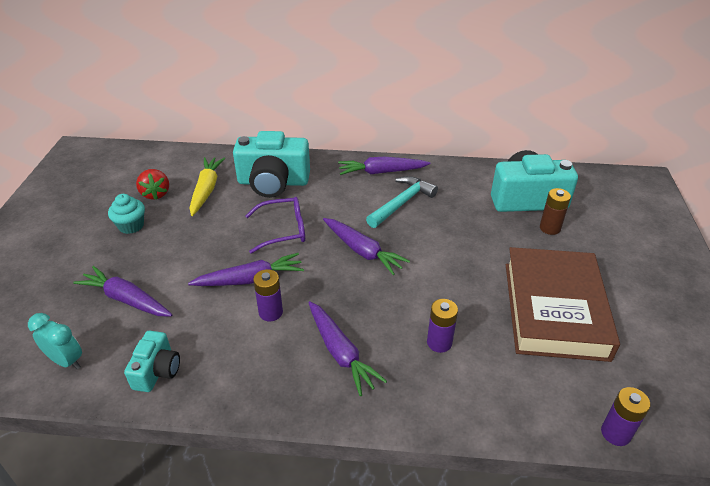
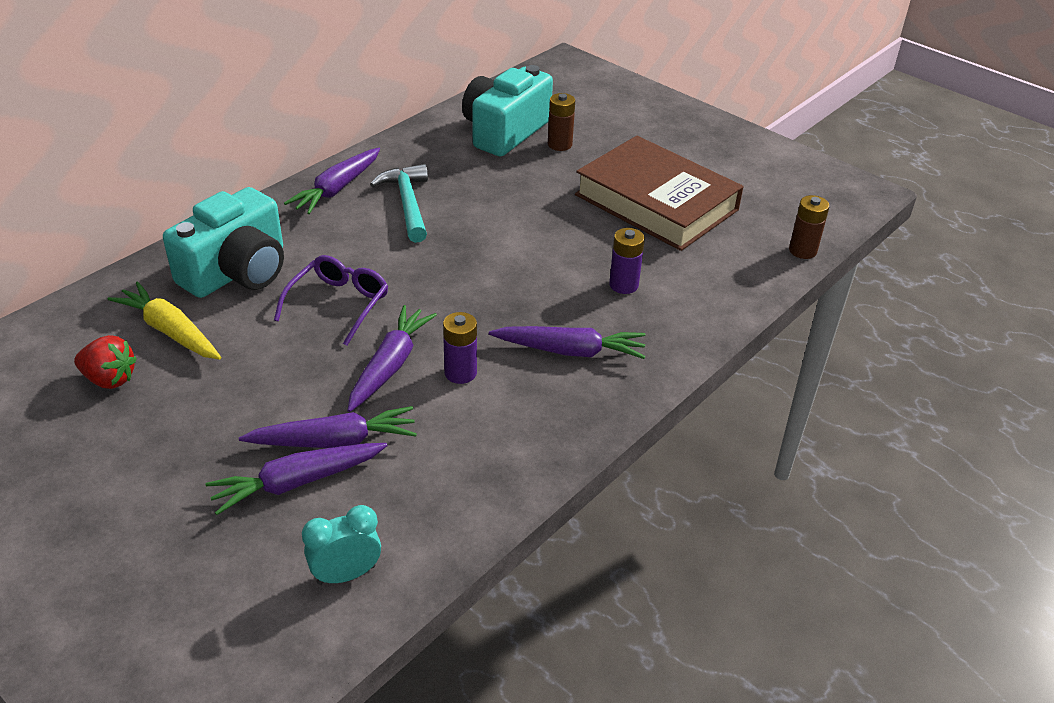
camera: 55 degrees left, 0 degrees up
turquoise cupcake [108,194,145,234] -> none
turquoise camera [124,331,180,392] -> none
purple carrot [323,218,410,275] -> purple carrot moved to [239,406,417,448]
purple battery [601,387,650,446] -> brown battery [789,195,830,259]

